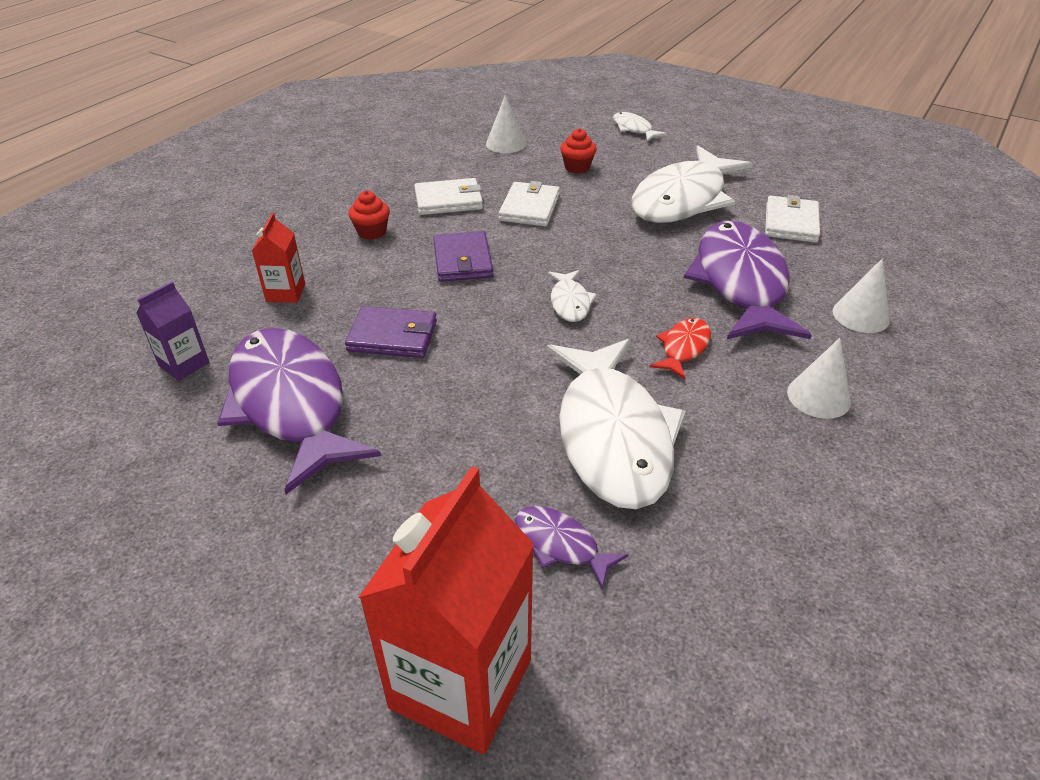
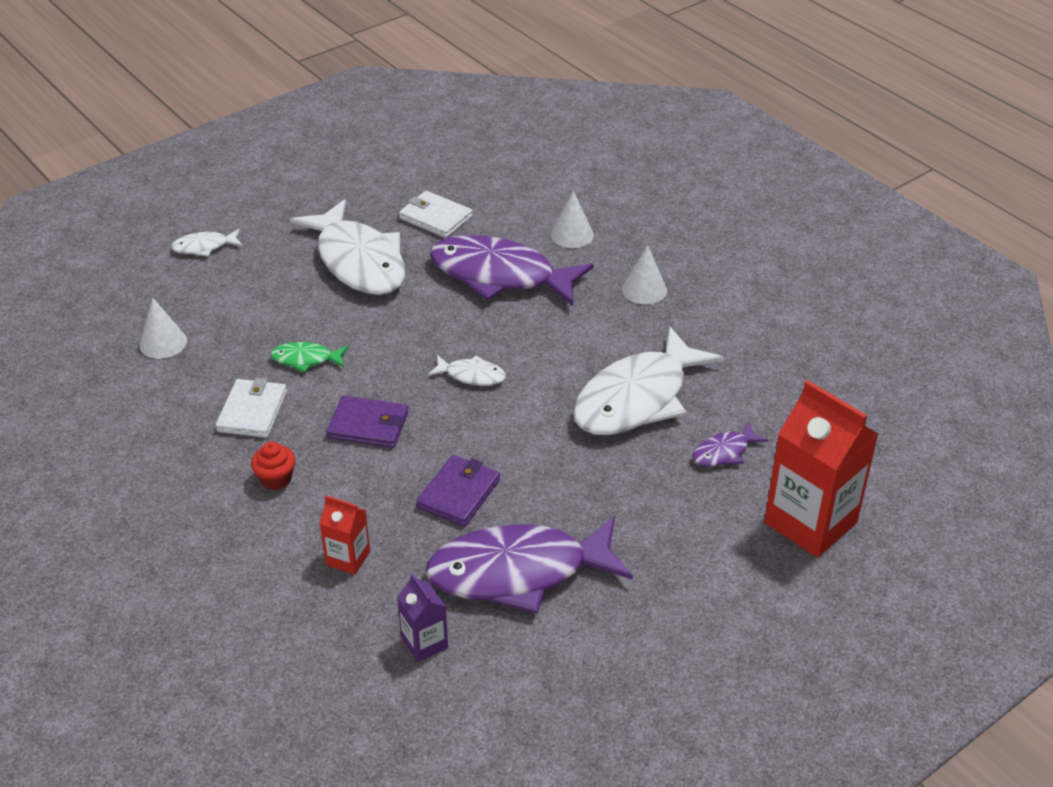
camera: 70 degrees left, 0 degrees up
white wallet [499,181,560,226] -> green fish [271,342,348,372]
white fish [547,338,685,509] -> white fish turned 120 degrees clockwise [573,327,724,435]
red cupcake [560,128,596,173] -> none
red fish [650,318,711,379] -> none

